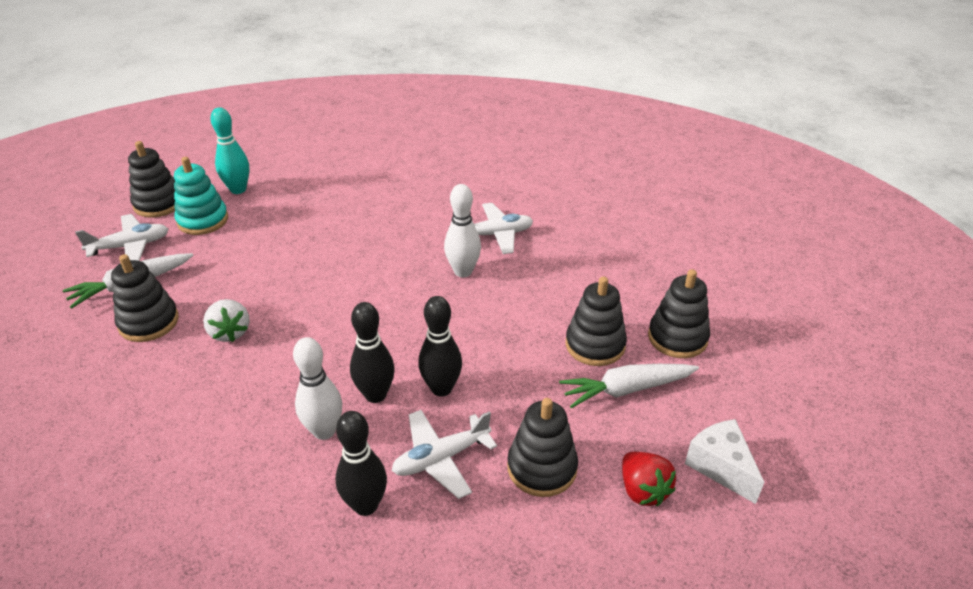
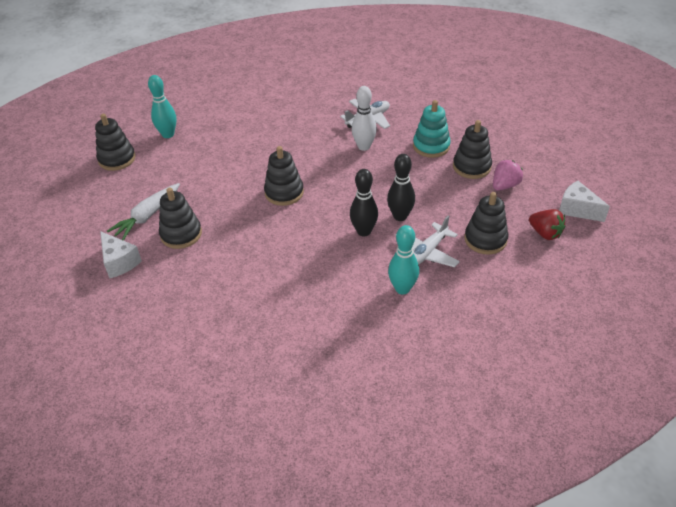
camera: 20 degrees left, 5 degrees up
white plane [75,214,168,261] -> none
turquoise stacking toy [174,157,228,235] -> turquoise stacking toy moved to [413,100,451,158]
white strawberry [203,299,250,342] -> none
white bowling pin [293,337,342,440] -> none
black bowling pin [336,411,387,516] -> turquoise bowling pin [388,225,419,295]
white carrot [559,364,699,408] -> pink strawberry [493,160,523,191]
black stacking toy [648,269,710,358] -> black stacking toy moved to [264,146,304,206]
none -> white cheese [100,231,142,278]

